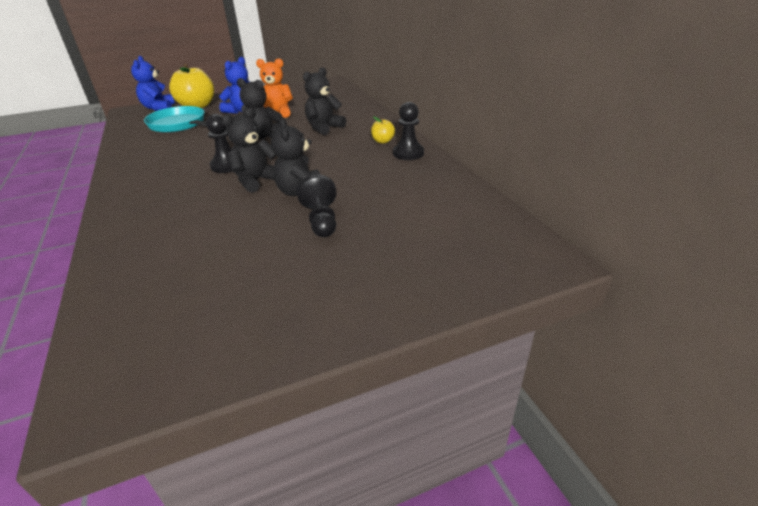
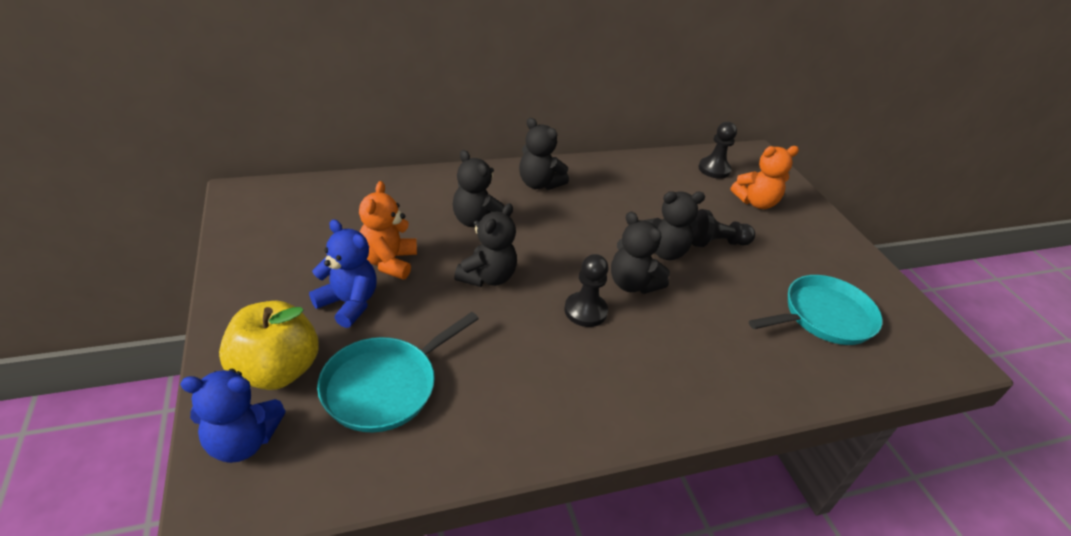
camera: 90 degrees left, 5 degrees up
yellow apple [371,116,395,143] -> black teddy bear [519,118,569,190]
black pawn [393,102,424,160] -> black pawn moved to [699,122,737,179]
none -> orange teddy bear [730,146,799,209]
none -> turquoise pan [749,275,882,345]

